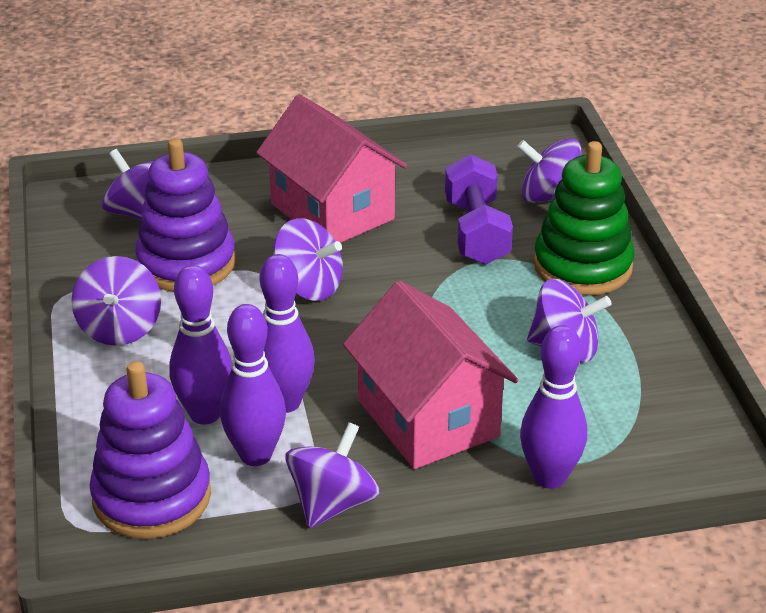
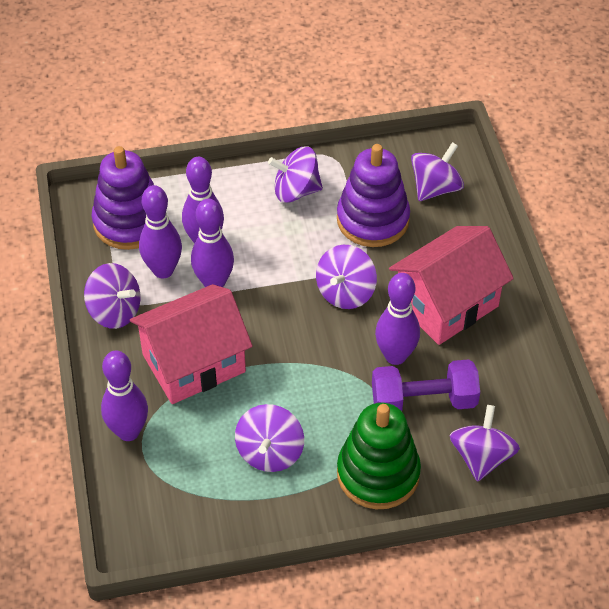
camera: 90 degrees right, 15 degrees up
none -> purple bowling pin [375,273,420,365]

